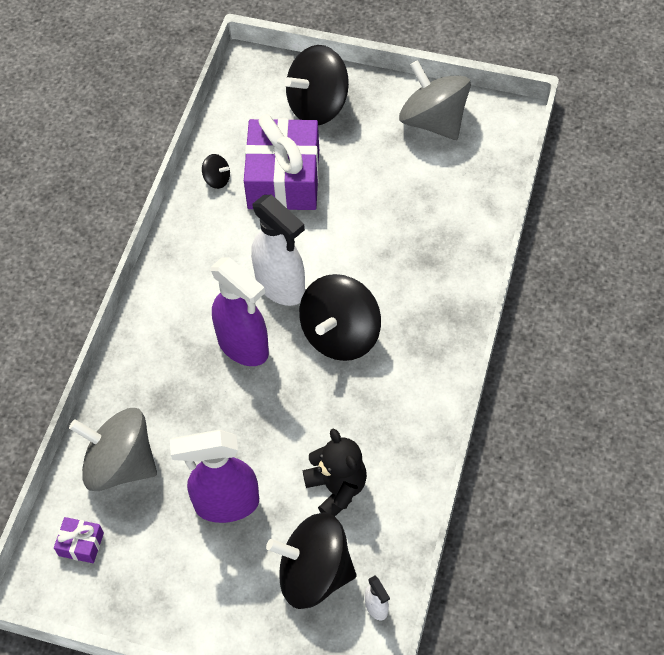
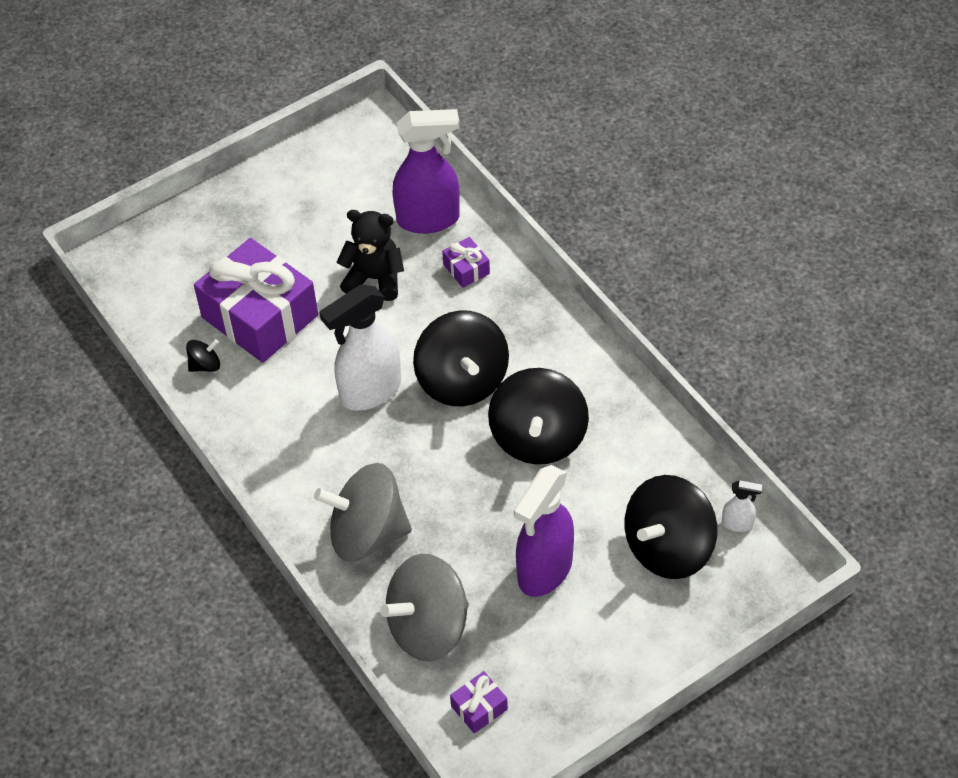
camera: 50 degrees left, 5 degrees down
purple spray bottle [211,258,269,366] -> purple spray bottle moved to [392,109,460,234]
white spray bottle [251,195,305,306] -> white spray bottle turned 150 degrees clockwise [320,284,401,411]
black spinning top [284,45,349,125] -> black spinning top moved to [488,368,589,465]
black teddy bear [303,429,367,516] -> black teddy bear moved to [337,210,404,301]
grey spinning top [399,60,471,140] -> grey spinning top moved to [314,463,412,561]
none -> purple gift [442,237,490,288]

